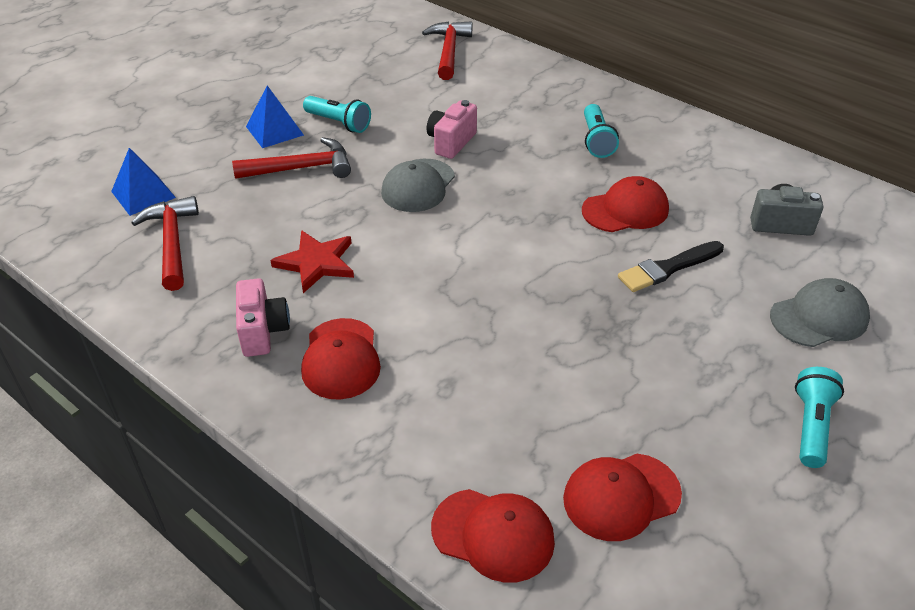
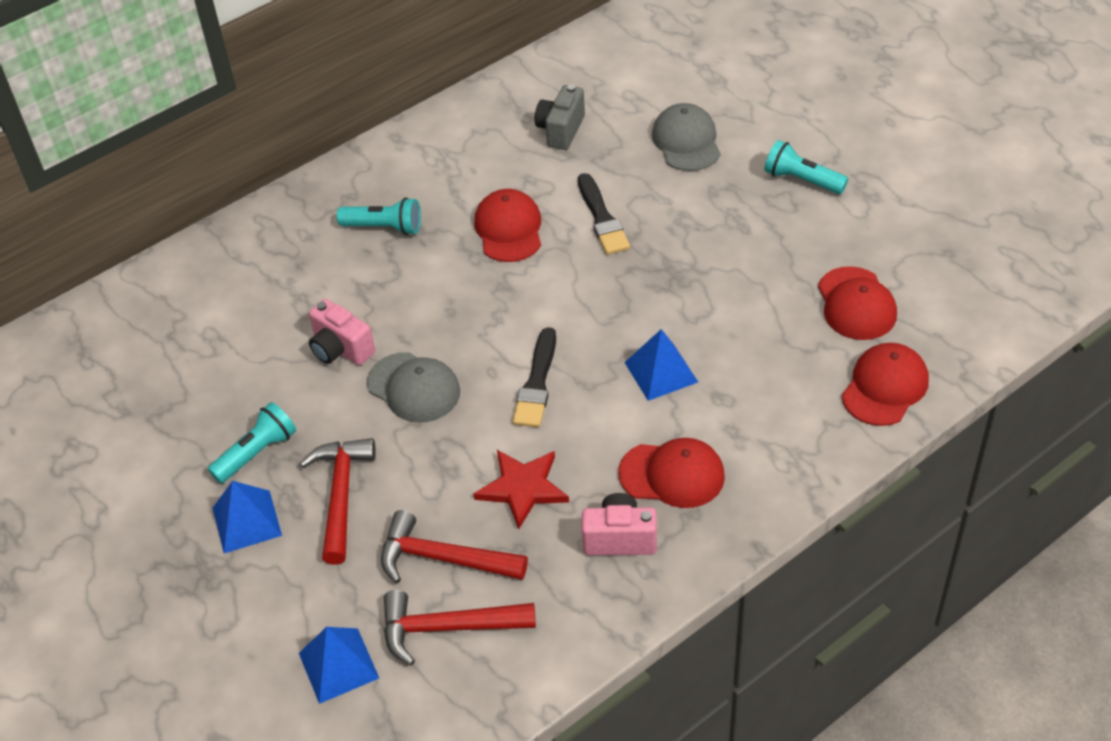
camera: 75 degrees left, 5 degrees up
red hammer [422,21,472,80] -> red hammer moved to [381,510,528,583]
none -> black brush [512,327,556,427]
none -> blue pyramid [624,329,698,401]

